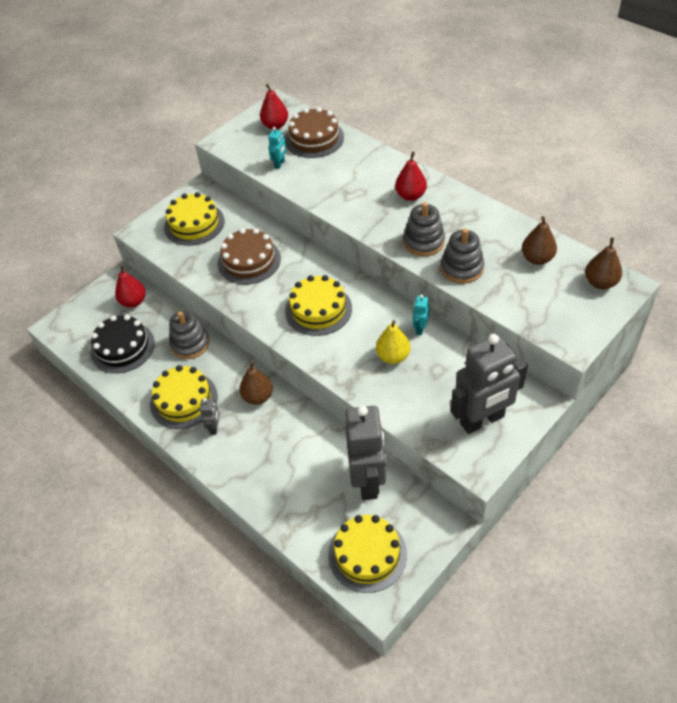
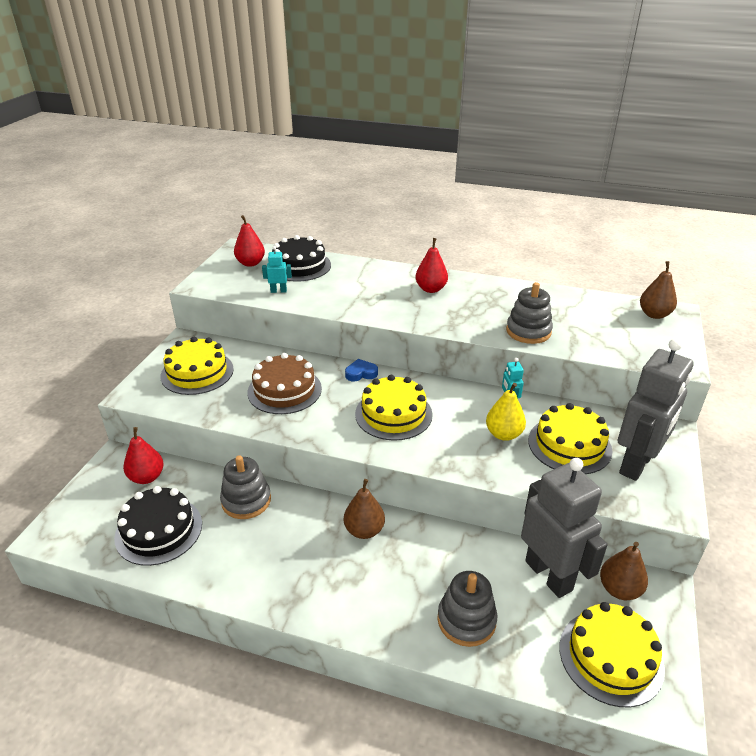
camera: 30 degrees left, 15 degrees down
yellow cake [150,365,218,429] -> yellow cake moved to [528,403,612,474]
grey robot [200,398,219,435] -> none
turquoise robot [268,127,286,169] -> turquoise robot turned 90 degrees counterclockwise [262,246,292,293]
brown cake [285,107,344,158] -> black cake [272,235,331,282]
grey stacking toy [403,202,445,256] -> grey stacking toy moved to [437,571,497,647]
brown pear [522,216,557,265] -> brown pear moved to [600,542,648,600]
none -> blue heart [345,359,378,381]

